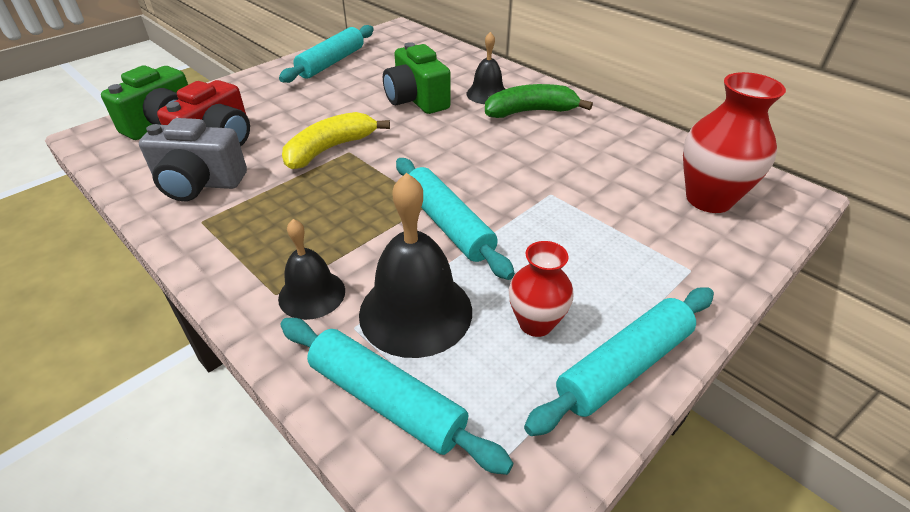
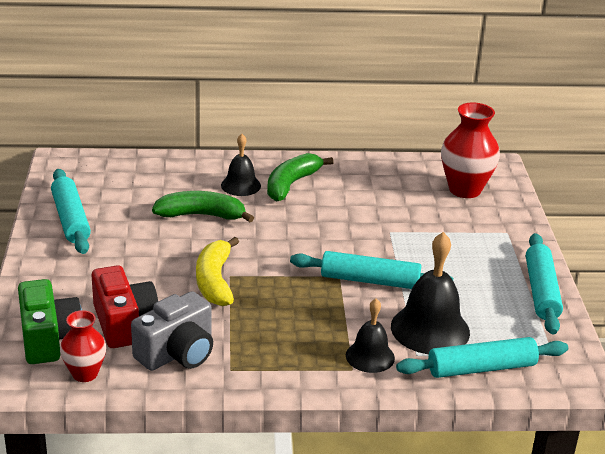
camera: 50 degrees left, 10 degrees down
green camera [383,42,451,114] -> green banana [152,191,254,222]
red vase [509,241,574,337] -> red vase moved to [60,310,106,382]

